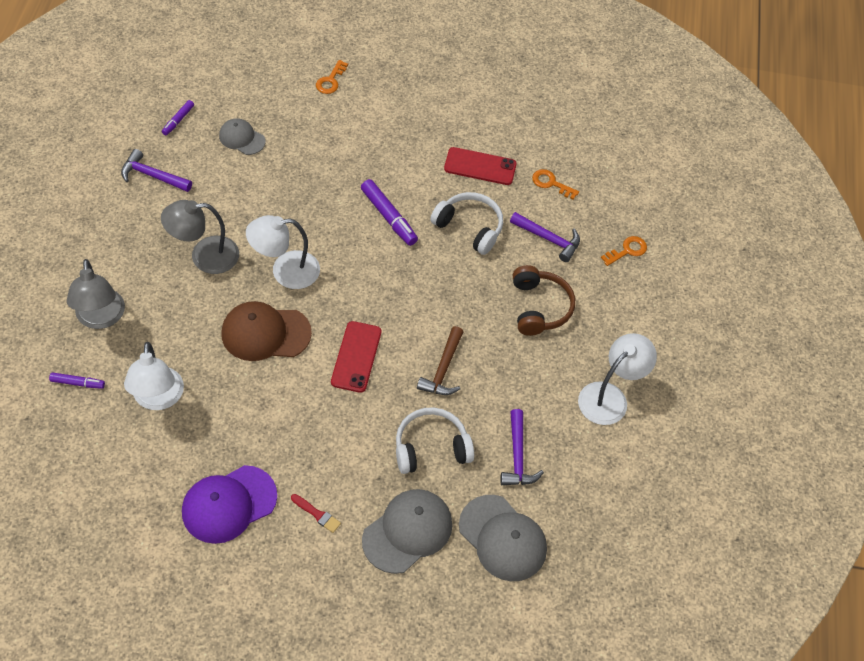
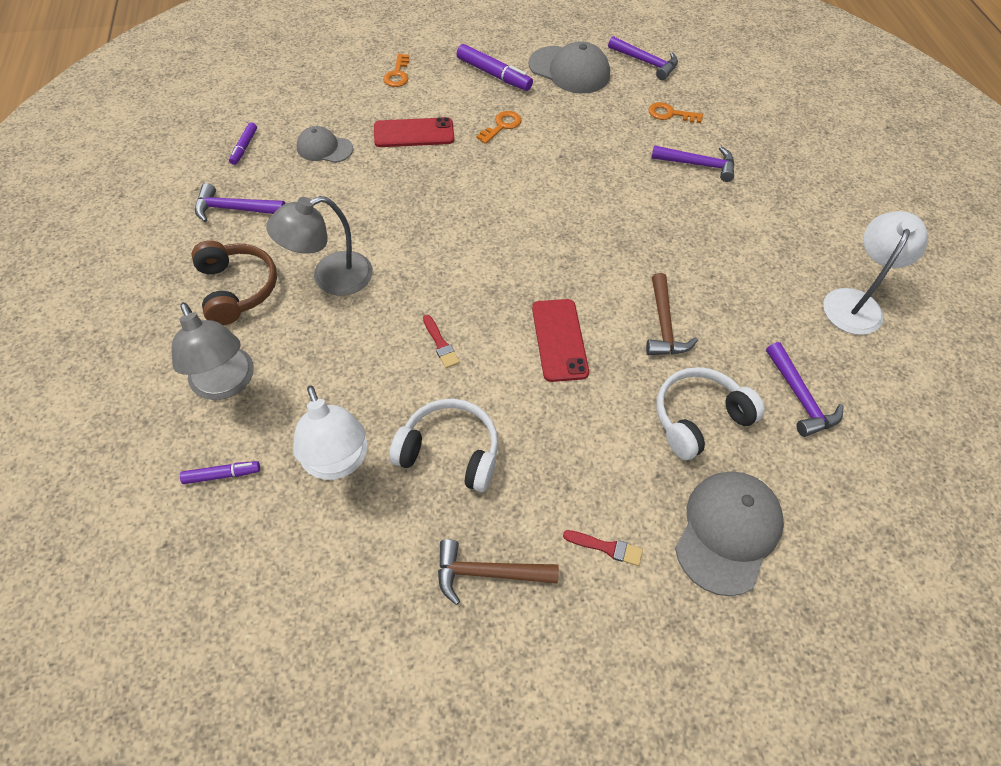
camera: 15 degrees left, 0 degrees up
purple cap [182,465,277,544] -> brown hammer [438,539,559,605]
brown cap [221,301,312,361] -> red brush [423,315,460,368]
white lamp [246,215,320,289] -> none
purple marker [361,179,418,246] -> purple marker moved to [457,44,533,91]
white headphones [430,192,503,255] -> white headphones moved to [389,399,498,492]
red phone [444,147,517,185] -> red phone moved to [374,117,454,147]
grey cap [459,495,547,581] -> grey cap moved to [529,41,610,93]
brown headphones [513,265,575,336] -> brown headphones moved to [191,240,277,325]
orange key [601,236,647,266] -> orange key moved to [477,111,521,144]
none -> purple hammer [608,36,678,80]

